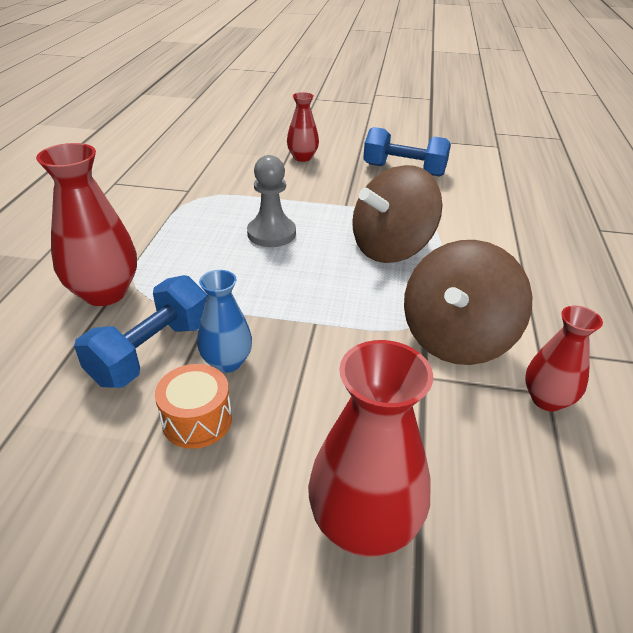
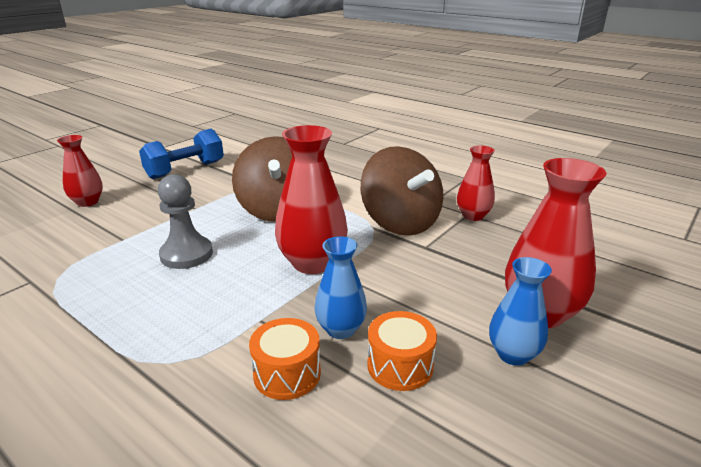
camera: 60 degrees left, 10 degrees down
red vase [36,143,137,306] -> red vase moved to [275,125,348,274]
blue dumbbell [74,275,207,388] -> orange drum [249,318,321,400]
none -> blue vase [489,257,552,366]

